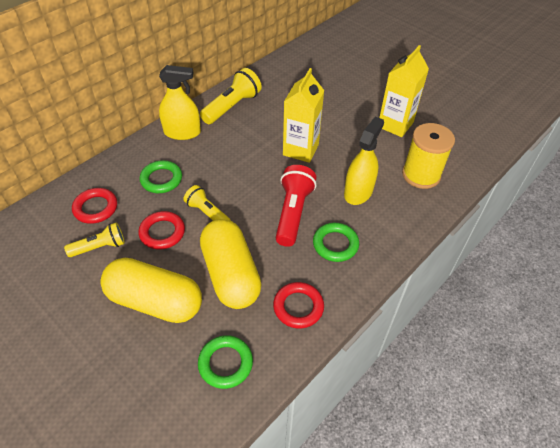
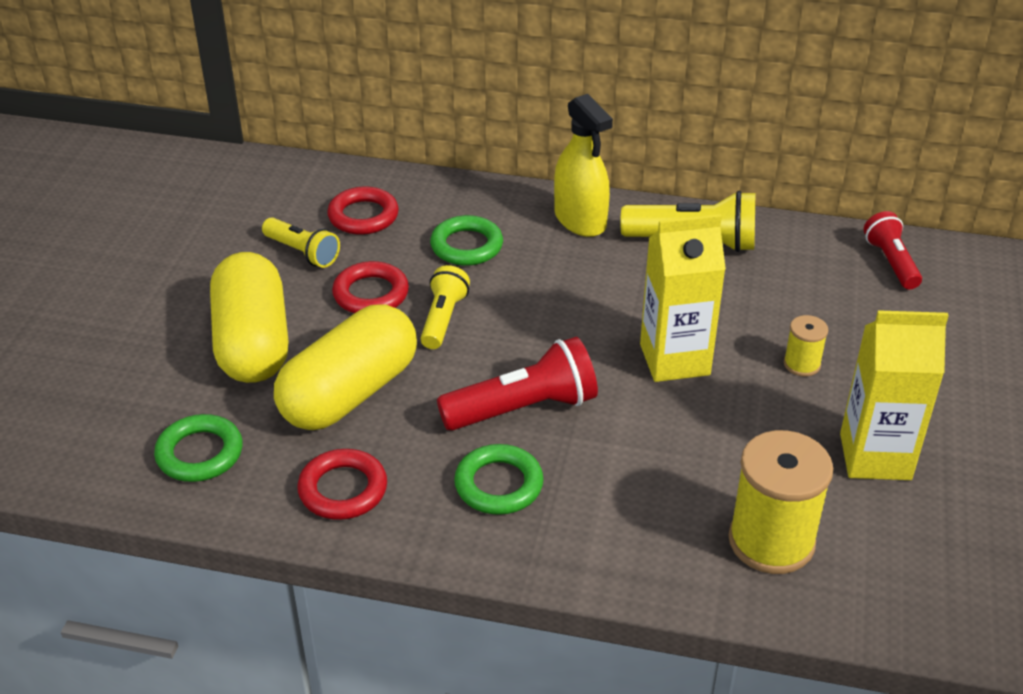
camera: 60 degrees right, 10 degrees down
yellow spray bottle [344,117,384,205] -> none
none -> yellow spool [784,315,828,377]
none -> red flashlight [863,211,922,290]

